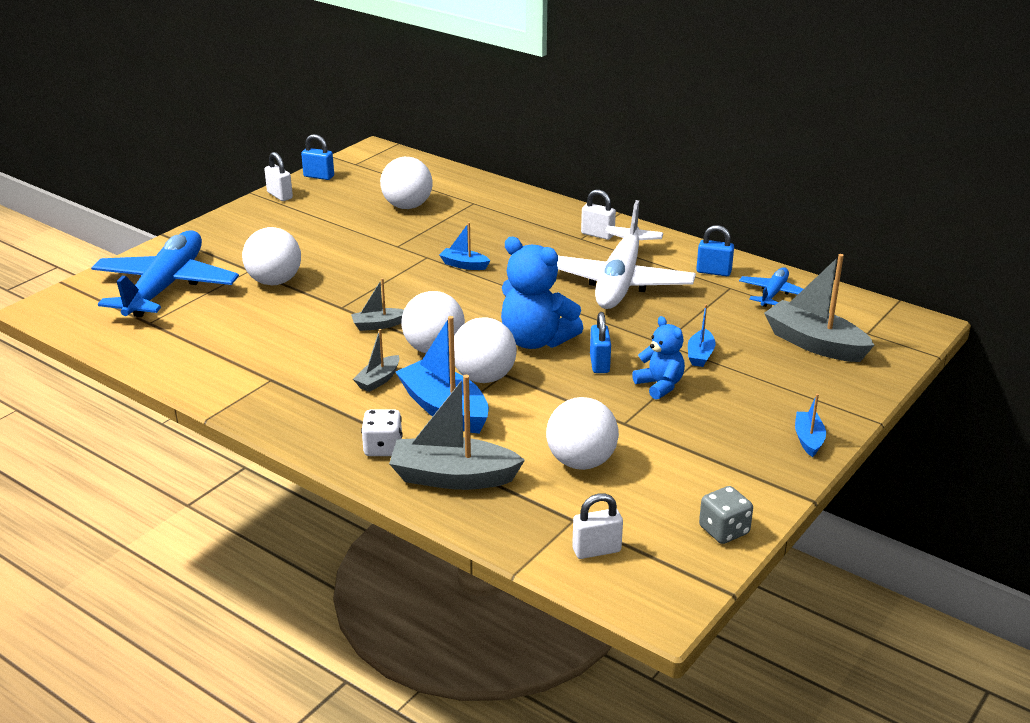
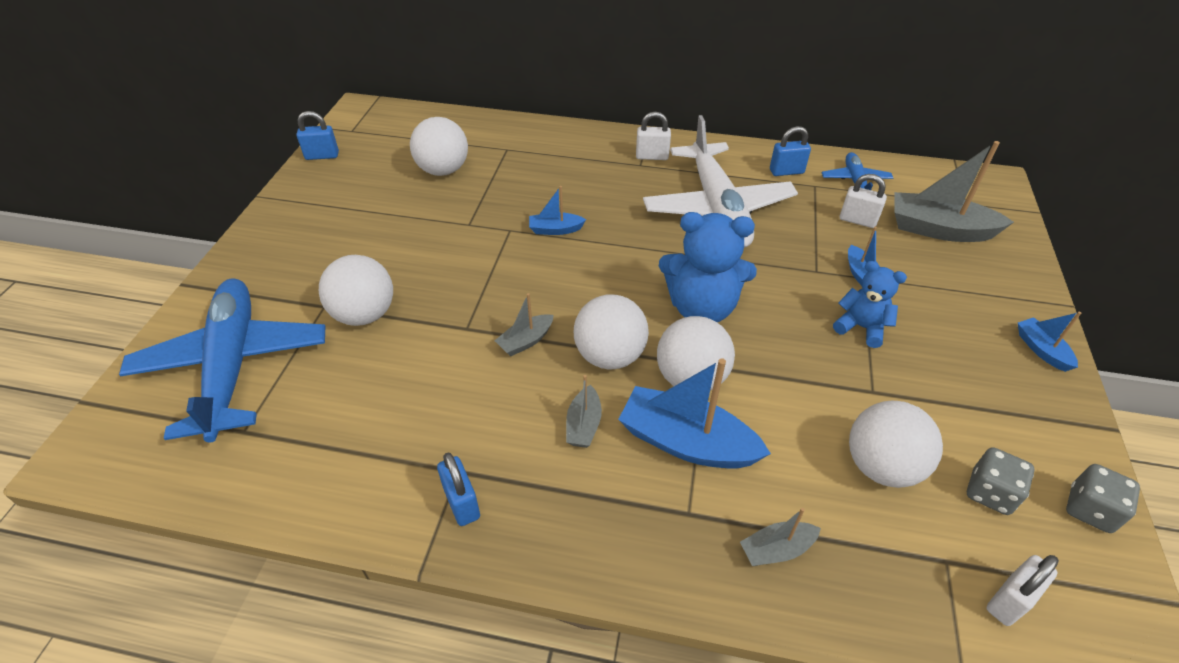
camera: 25 degrees left, 15 degrees up
white padlock [264,152,293,201] -> white padlock moved to [840,174,887,228]
white dice [361,409,403,456] -> none
grey boat [389,375,525,490] -> grey boat [740,508,821,566], size x0.51
blue padlock [590,312,611,373] -> blue padlock moved to [437,453,480,526]
none -> grey dice [967,447,1034,515]

